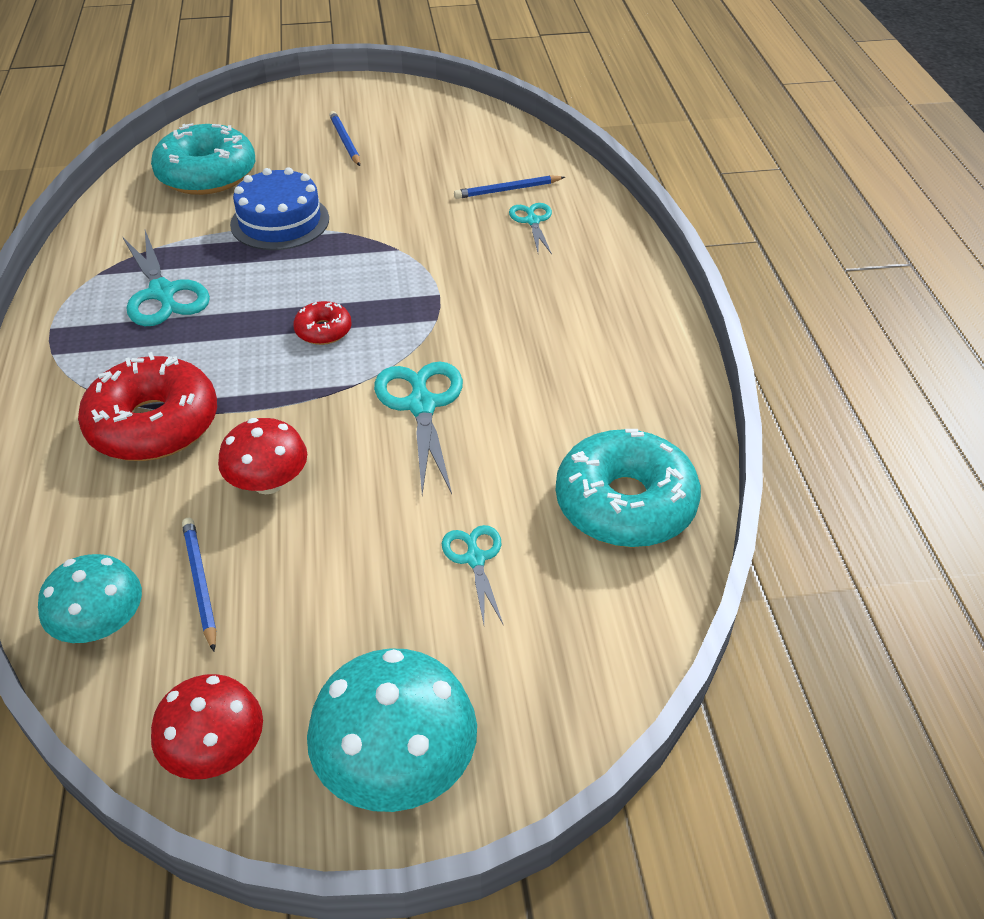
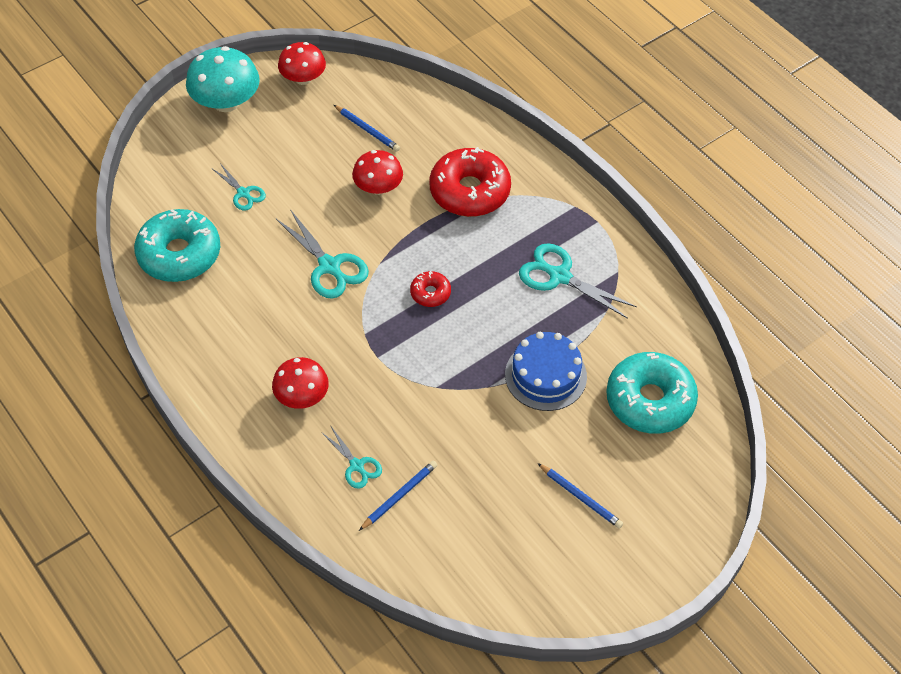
camera: 150 degrees right, 10 degrees up
turquoise mushroom [38,554,142,643] -> none
none -> red mushroom [272,357,329,409]

